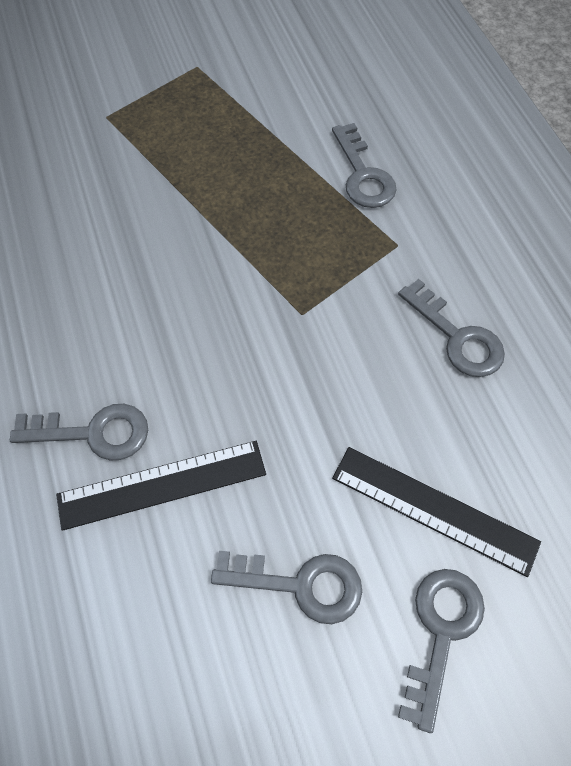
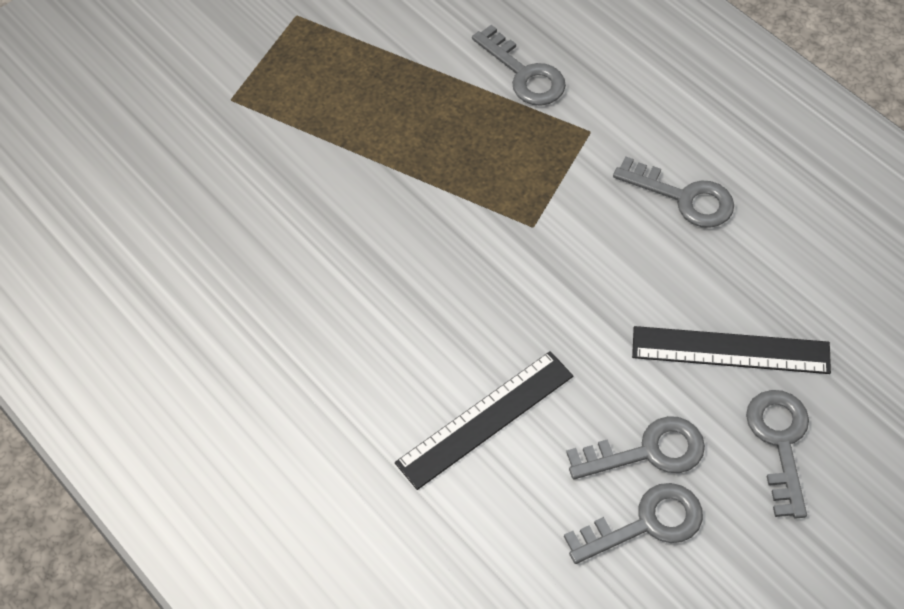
camera: 20 degrees left, 5 degrees down
grey key [10,404,148,461] -> grey key moved to [564,483,703,564]

